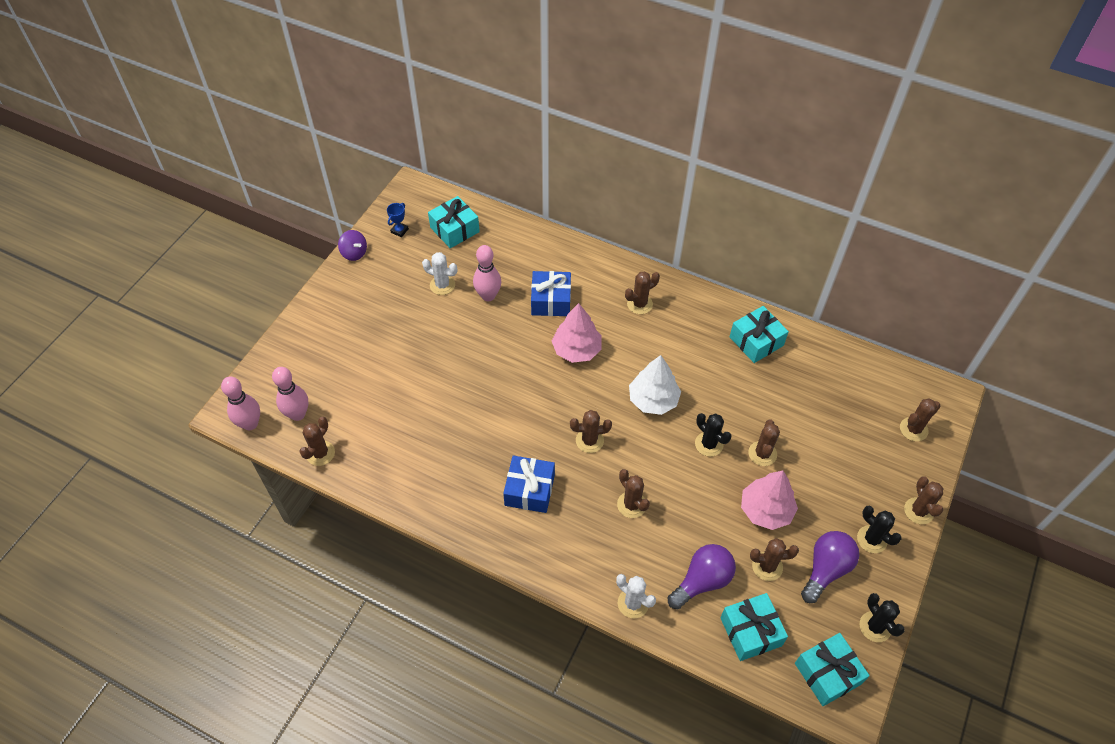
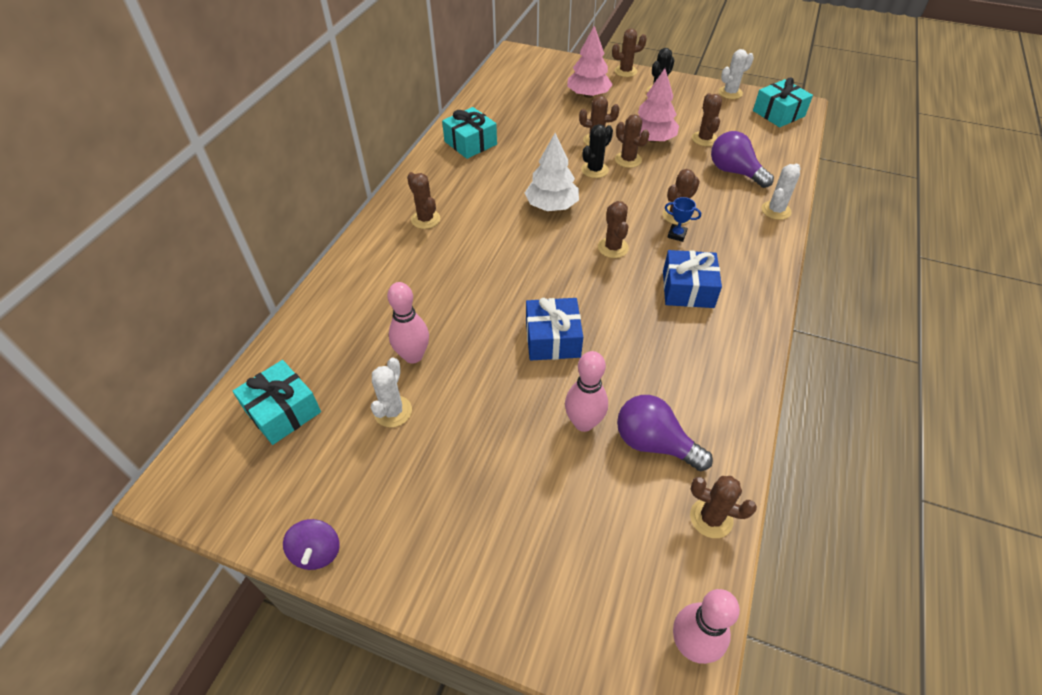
camera: 95 degrees left, 5 degrees down
pink bowling pin [272,367,308,421] -> pink bowling pin moved to [565,351,608,432]
purple spinning top [338,230,367,261] -> purple spinning top turned 135 degrees clockwise [283,519,340,570]
blue trophy [387,203,409,237] -> blue trophy moved to [665,197,701,242]
blue gift [531,271,571,316] -> blue gift moved to [526,298,583,360]
pink tree [552,303,602,363] -> pink tree moved to [567,26,613,98]
turquoise gift [720,593,788,661] -> none
purple light bulb [801,531,859,603] -> purple light bulb moved to [617,395,713,471]
black cactus [860,593,905,642] -> white cactus [718,49,754,99]
brown cactus [900,399,941,441] -> brown cactus moved to [615,114,649,168]

